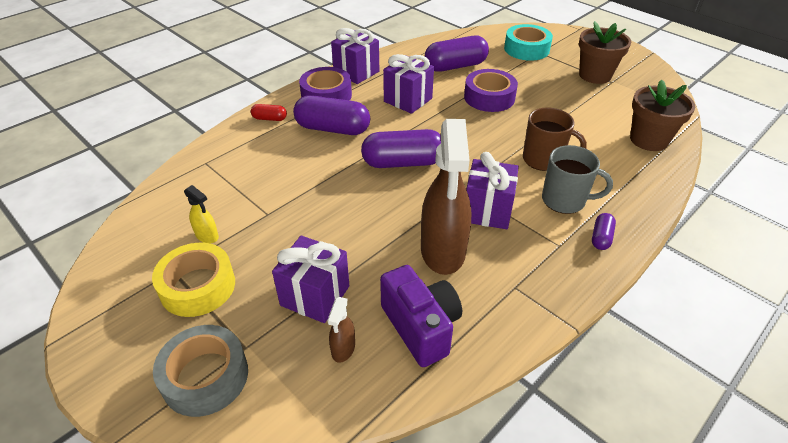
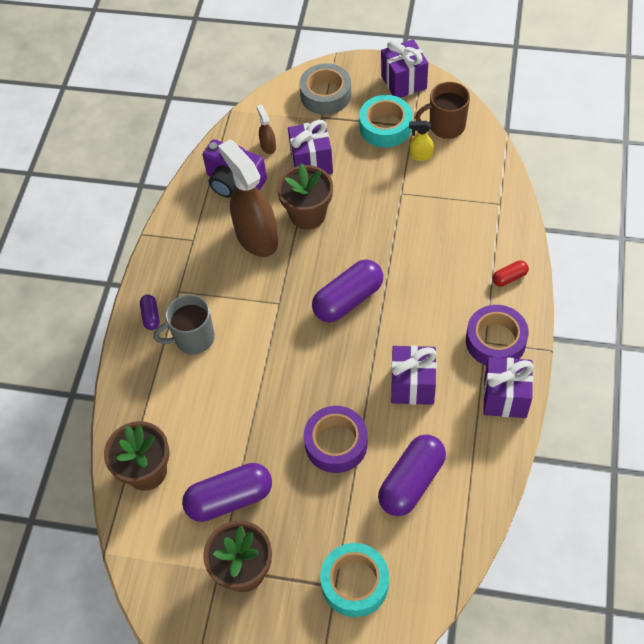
camera: 150 degrees right, 15 degrees up
yellow tape [152,243,235,317] -> turquoise tape [359,95,412,148]
purple capsule [293,95,370,135] -> purple capsule moved to [182,463,272,522]
purple gift [466,152,519,229] -> purple gift moved to [381,39,428,98]
brown mug [523,107,587,171] -> brown mug moved to [415,82,470,139]
none -> brown flower pot [277,163,333,230]

